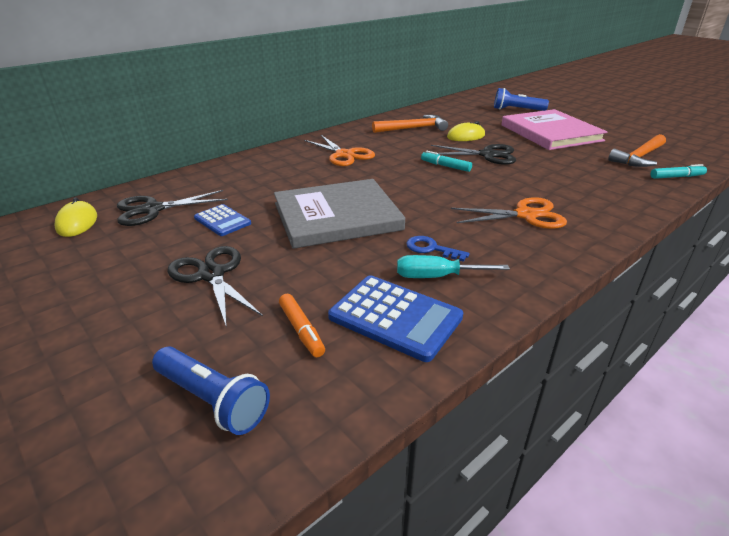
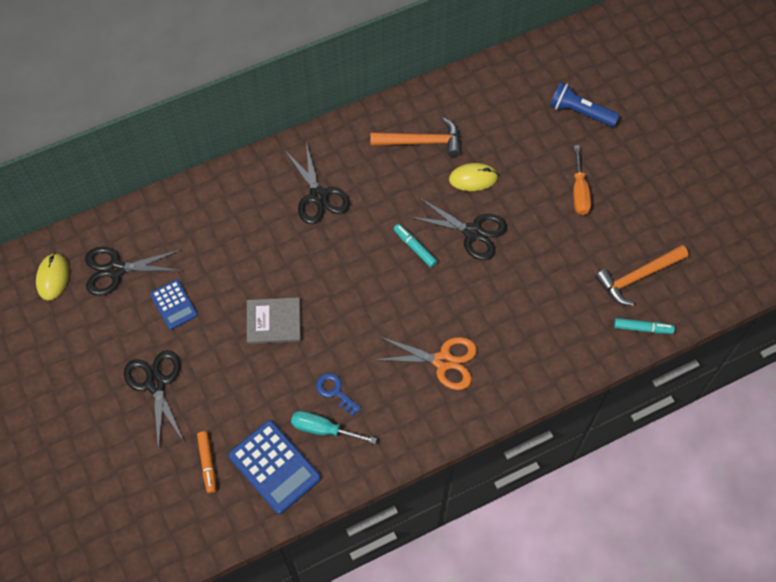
camera: 15 degrees right, 30 degrees up
blue flashlight [152,346,270,435] -> none
grey book [274,179,405,249] -> grey book [247,297,301,344], size x0.53
orange scissors [304,135,375,166] -> black scissors [286,143,350,224]
pink book [501,109,607,150] -> orange screwdriver [573,145,591,215]

